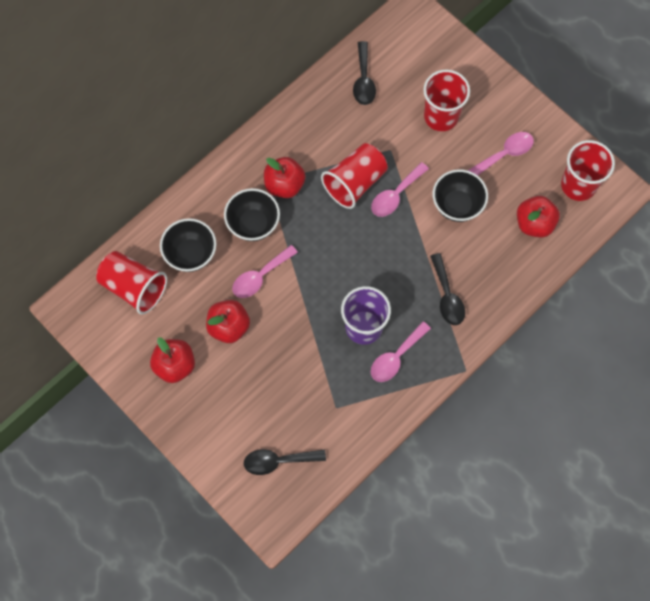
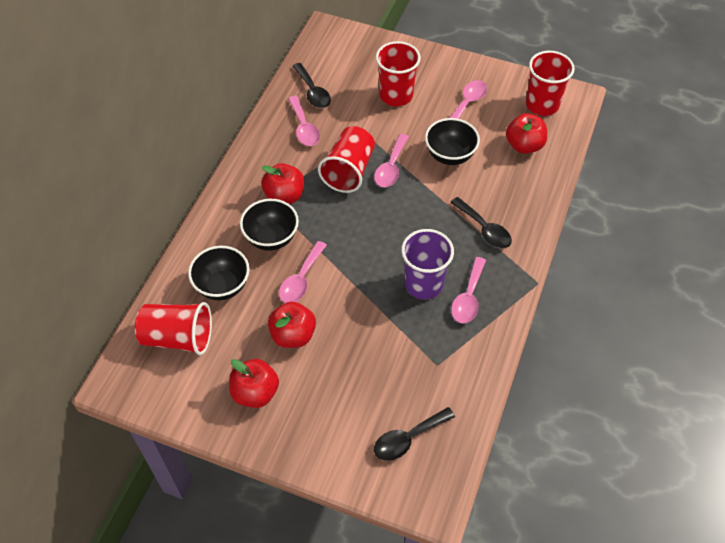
camera: 25 degrees left, 15 degrees down
none -> pink spoon [288,96,320,146]

